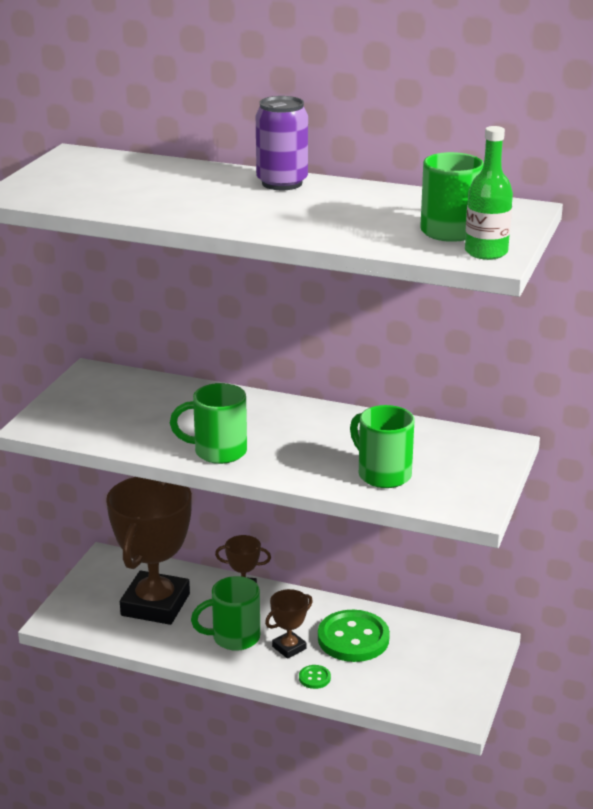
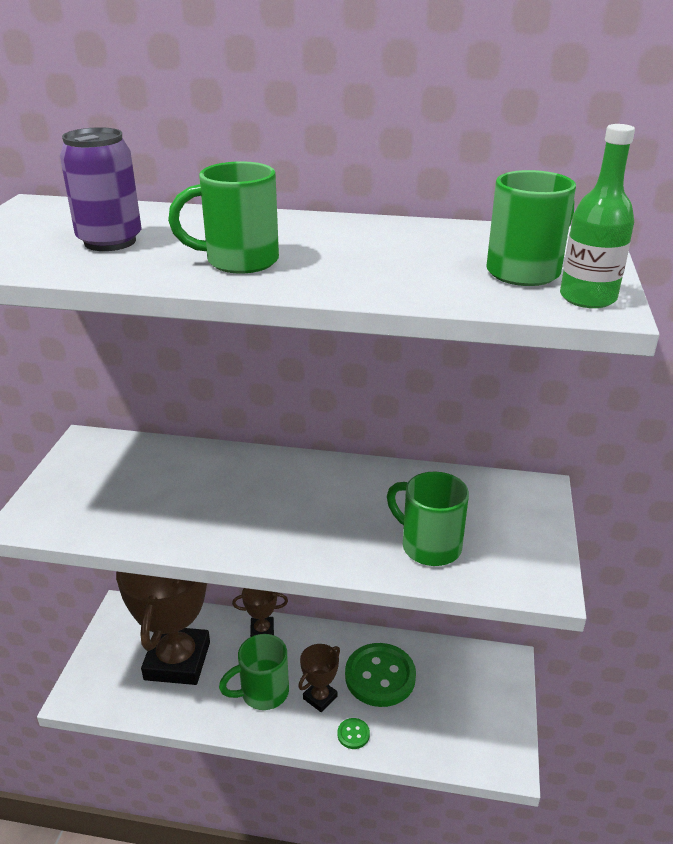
camera: 10 degrees left, 5 degrees up
green mug [170,383,247,464] -> green mug moved to [168,161,279,274]
purple can [256,96,308,190] -> purple can moved to [60,127,141,251]

